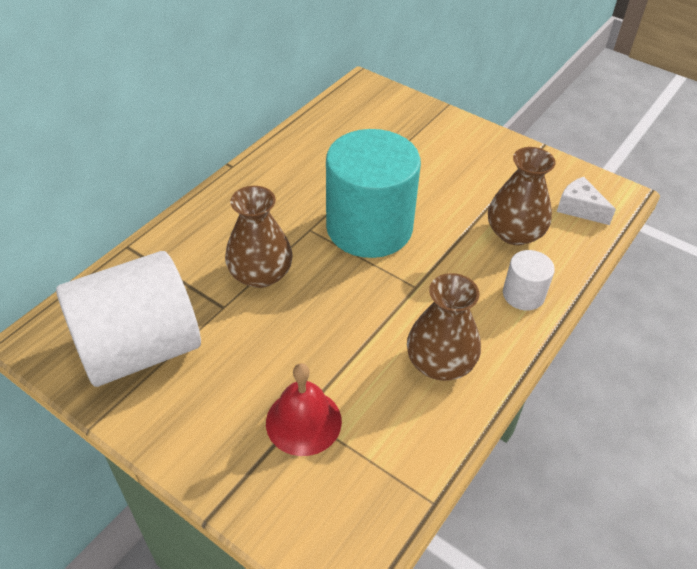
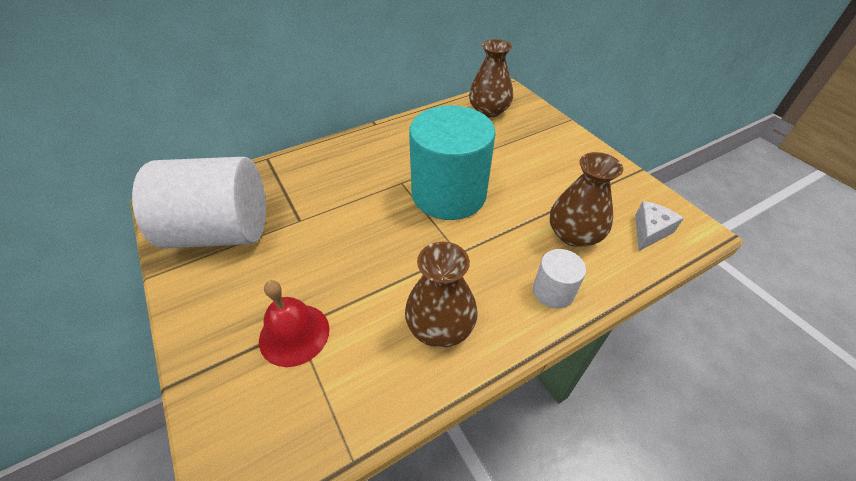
camera: 25 degrees right, 0 degrees up
brown vase [225,186,293,288] -> brown vase moved to [469,39,513,118]
white cheese [557,177,616,225] -> white cheese turned 60 degrees clockwise [635,201,684,251]

